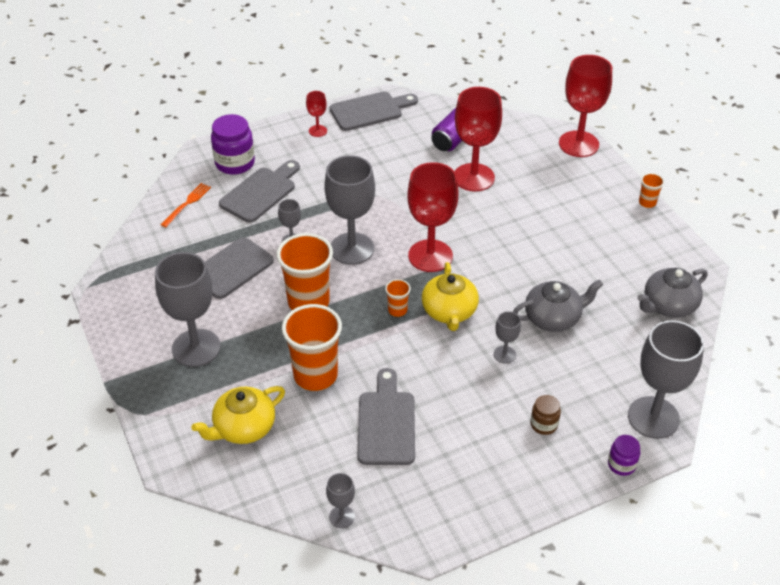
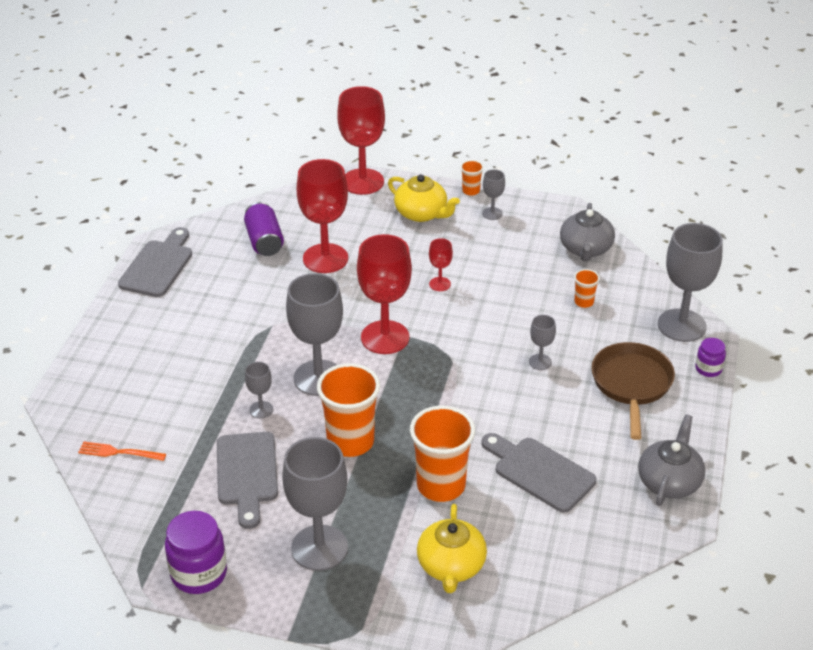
camera: 50 degrees left, 5 degrees down
orange fork [160,183,211,227] -> orange fork turned 60 degrees counterclockwise [78,441,166,461]
purple jar [211,114,255,175] -> purple jar moved to [165,511,227,594]
grey cutting board [219,160,300,223] -> none
red goblet [306,91,327,137] -> red goblet moved to [429,238,453,291]
grey goblet [326,473,355,528] -> grey goblet moved to [482,169,505,220]
orange cup [385,279,411,317] -> orange cup moved to [574,269,600,308]
yellow teapot [422,262,479,331] -> yellow teapot moved to [388,174,460,222]
grey teapot [513,279,603,332] -> grey teapot moved to [638,414,705,506]
brown jar [530,395,561,435] -> brown pan [591,342,675,440]

